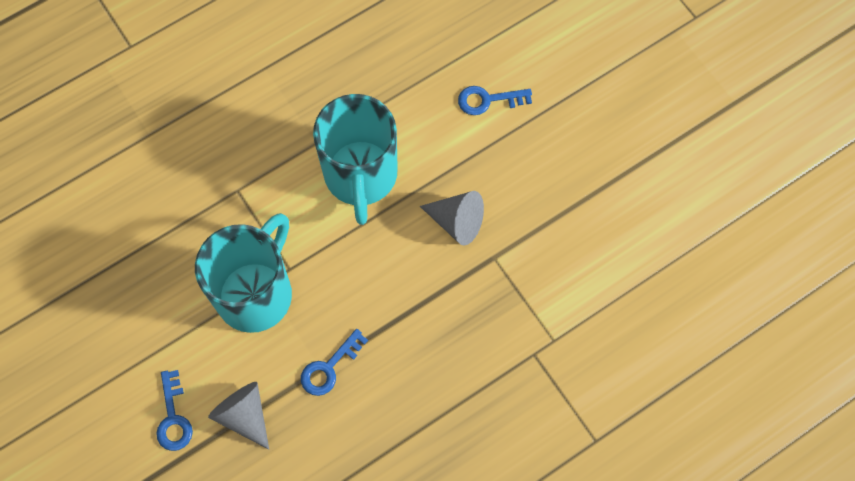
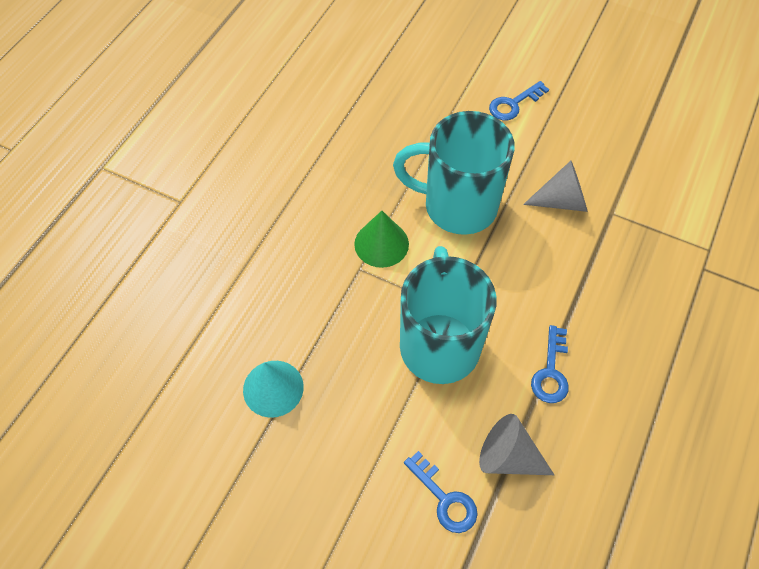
camera: 30 degrees left, 10 degrees down
turquoise mug [313,94,398,225] -> turquoise mug turned 135 degrees clockwise [393,111,515,235]
none -> turquoise cone [243,361,304,418]
none -> green cone [354,211,409,268]

